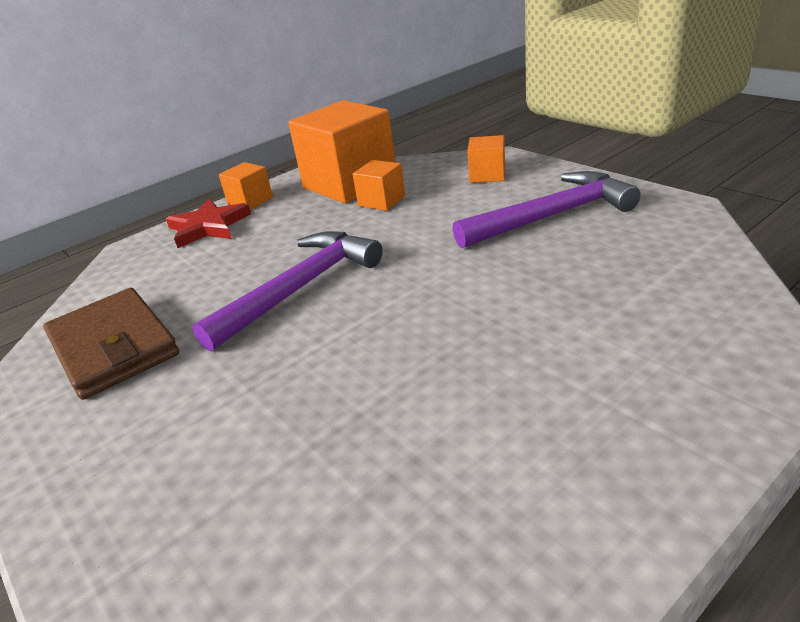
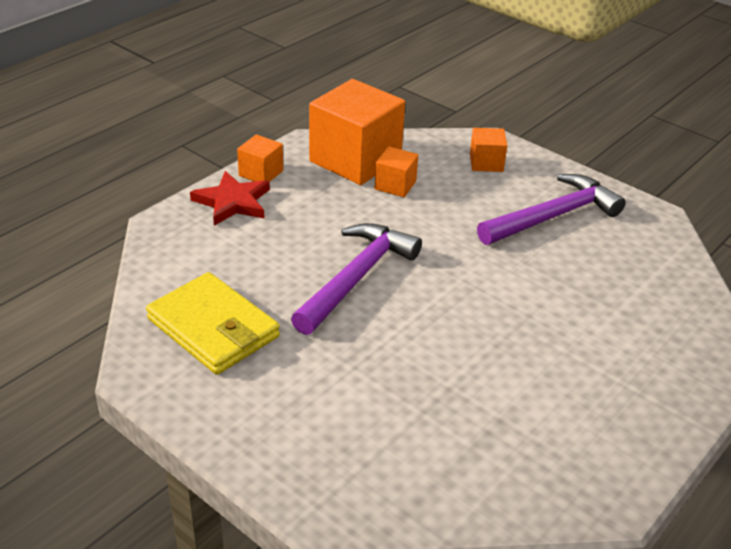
camera: 15 degrees left, 5 degrees up
brown wallet [43,288,179,400] -> yellow wallet [146,272,280,375]

